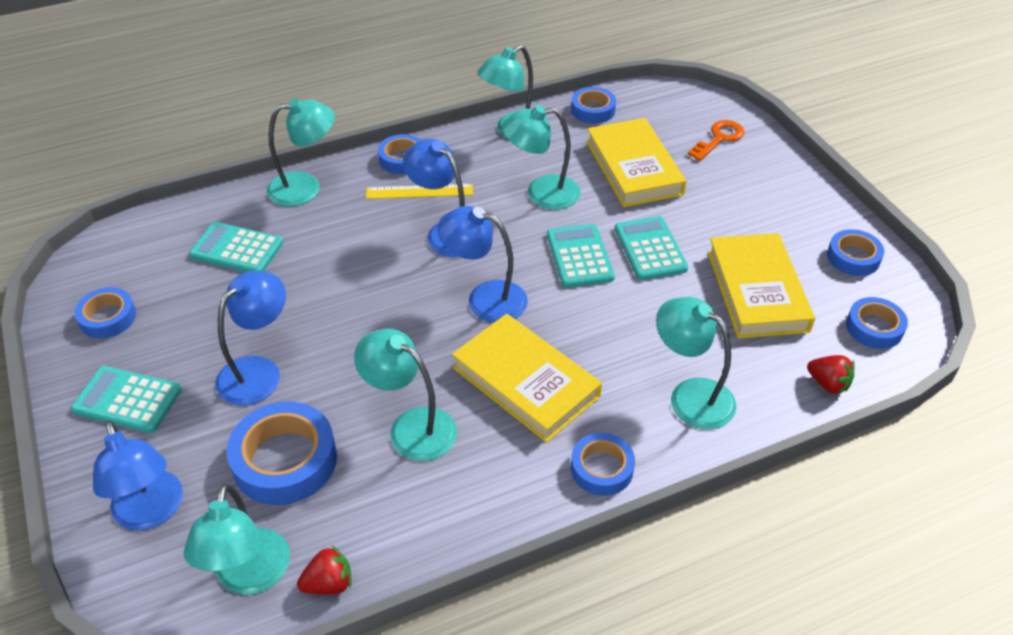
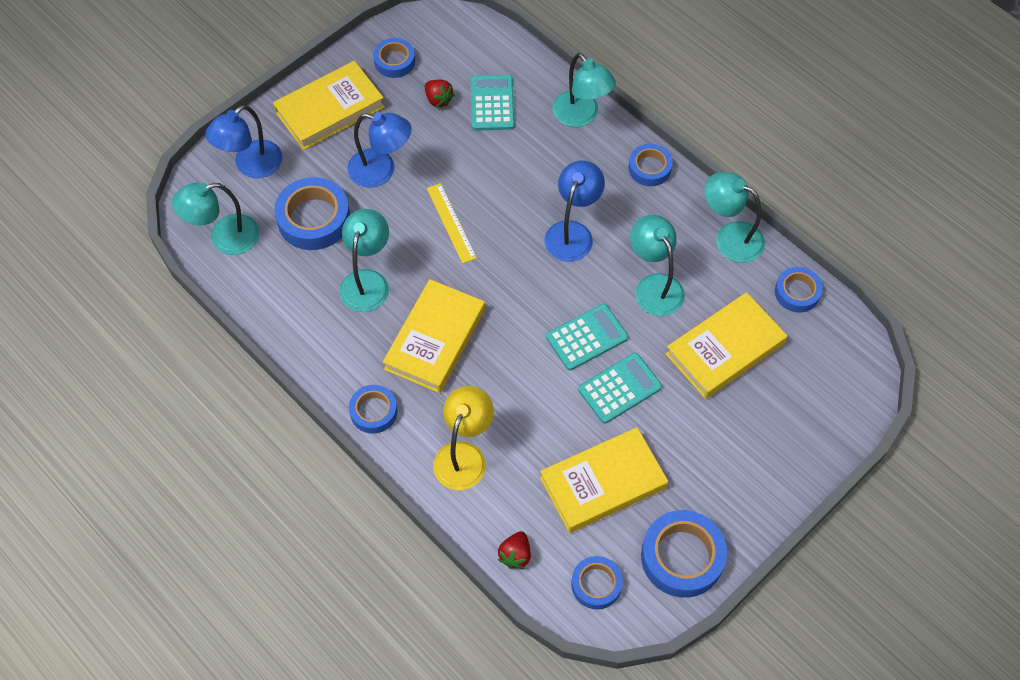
camera: 70 degrees right, 15 degrees up
turquoise calculator [71,366,182,433] -> yellow book [273,61,385,150]
red strawberry [297,545,351,595] -> red strawberry moved to [425,80,454,108]
yellow ruler [366,184,473,199] -> yellow ruler moved to [427,183,477,264]
blue lamp [438,206,528,323] -> none
turquoise lamp [656,297,736,430] -> yellow lamp [433,386,494,490]
orange key [688,120,744,161] -> none
blue tape [827,229,884,276] -> blue tape [641,510,727,598], size x1.66

